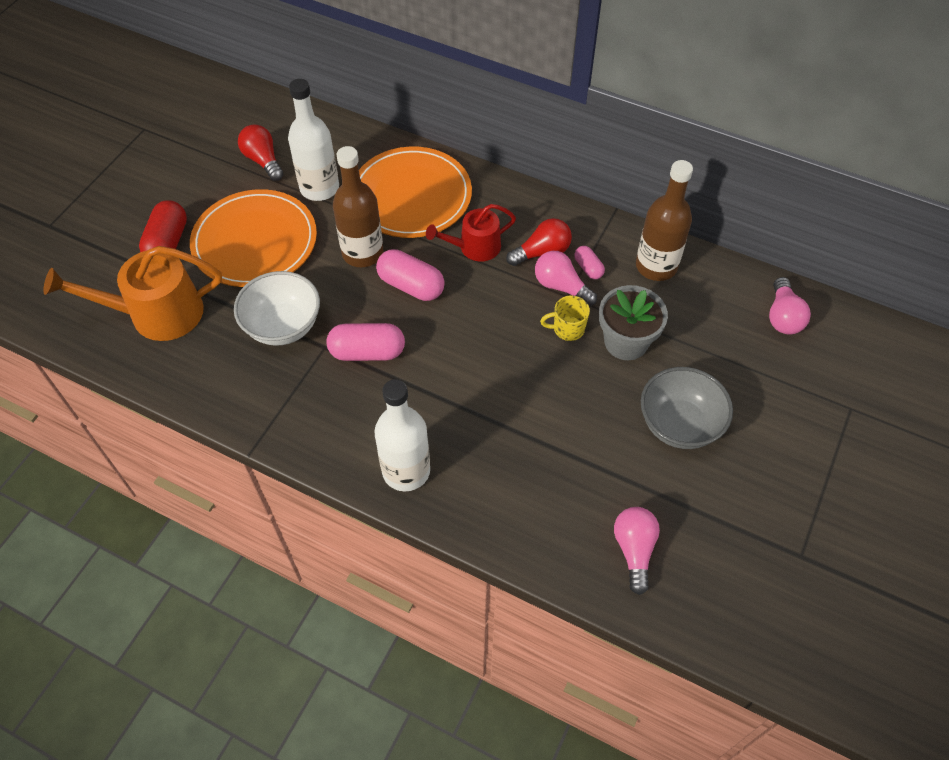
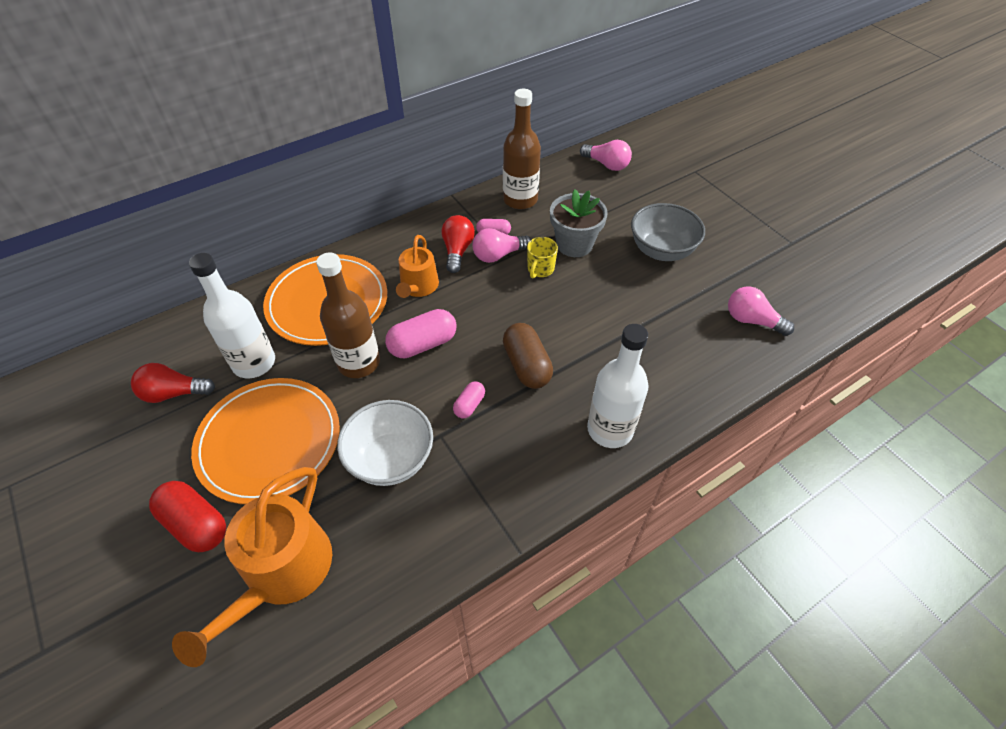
camera: 60 degrees left, 5 degrees down
pink capsule [327,323,405,361] -> pink capsule [453,381,485,419], size x0.55
red watering can [426,204,516,262] -> orange watering can [396,235,439,298]
none -> brown capsule [503,323,553,389]

